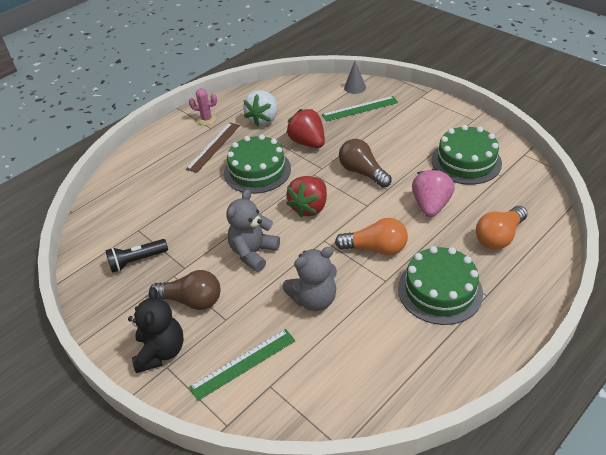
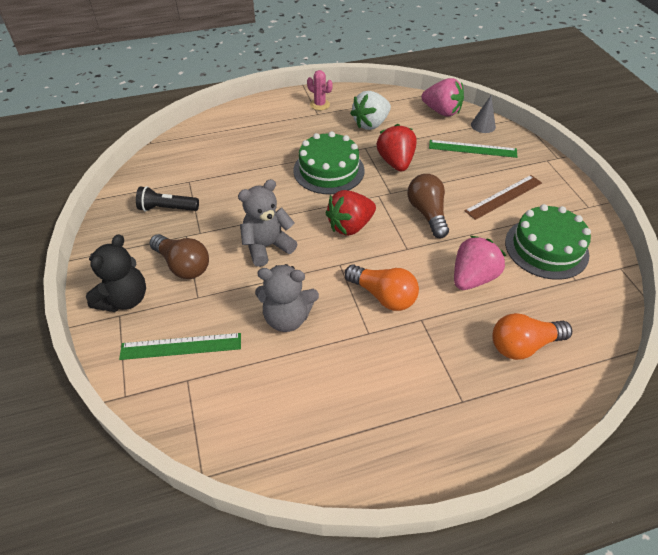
camera: 25 degrees right, 5 degrees up
brown ruler [186,122,240,173] -> brown ruler moved to [465,175,542,220]
green cake [398,246,483,325] -> none
none -> pink strawberry [421,78,464,116]

